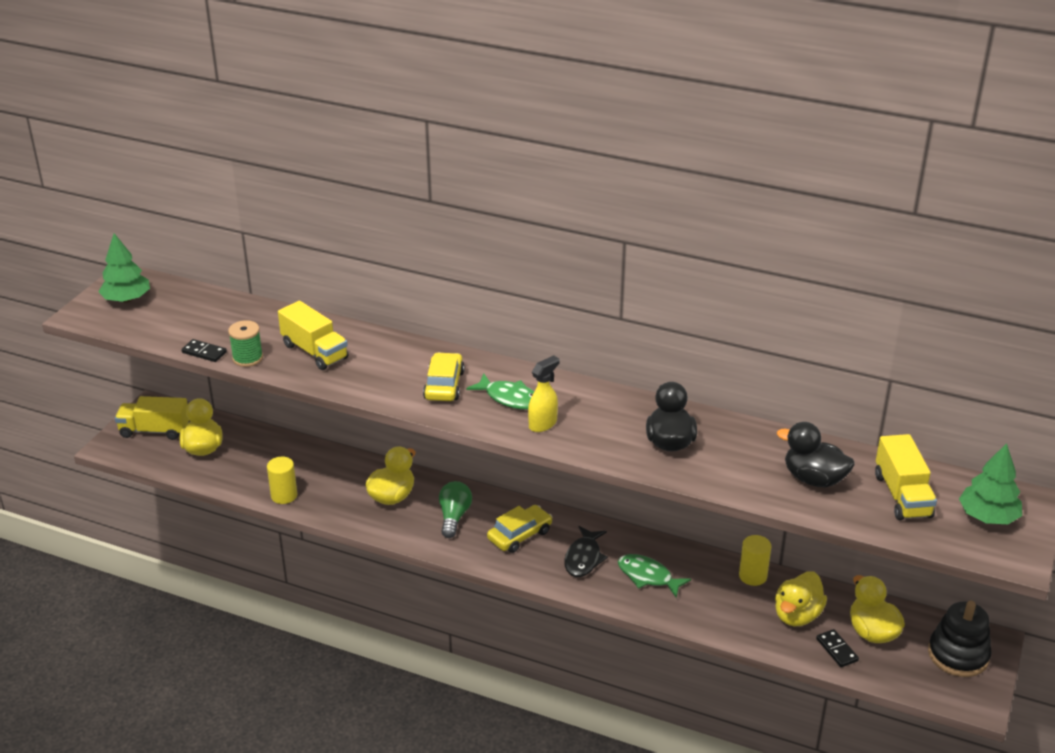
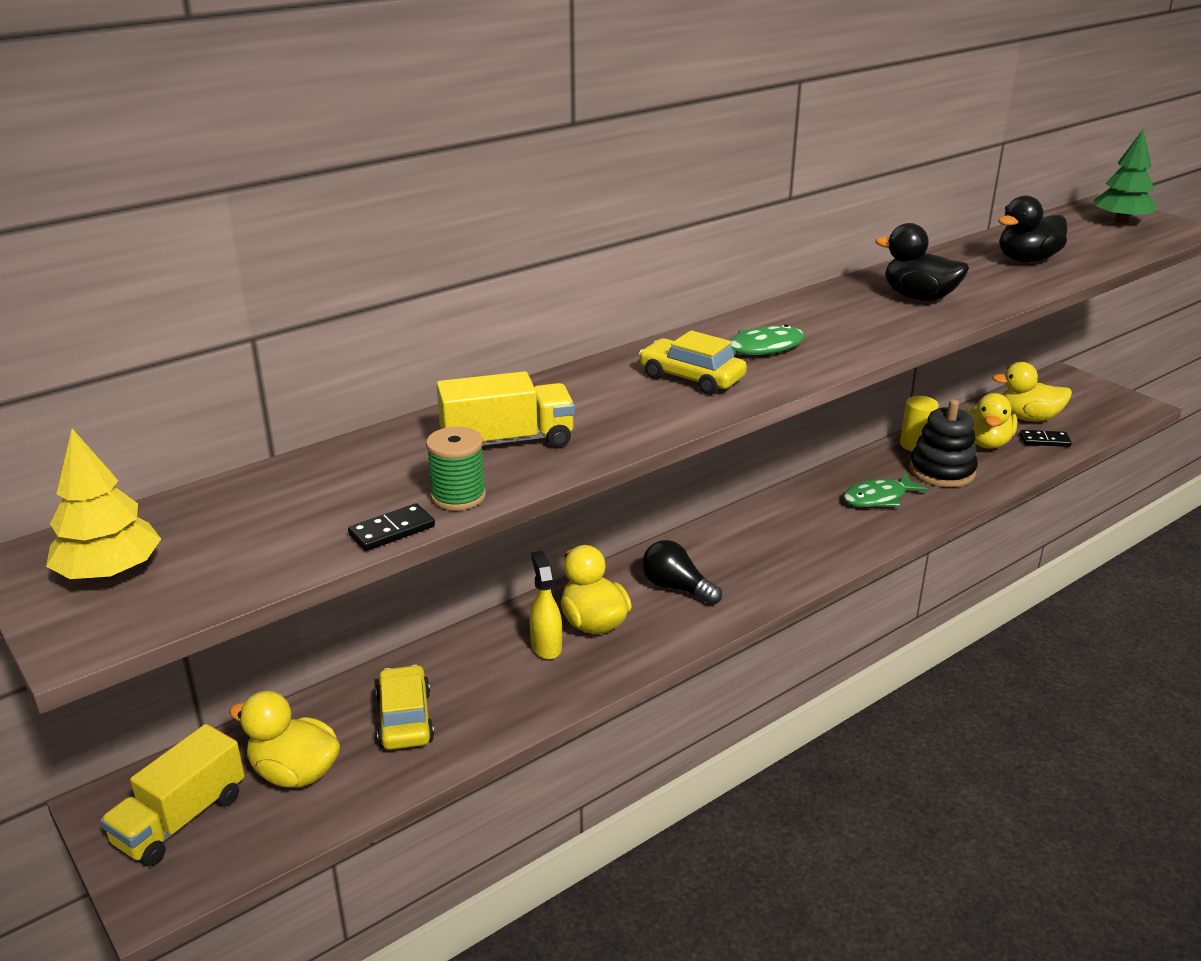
camera: 60 degrees left, 5 degrees down
green tree [99,233,150,303] -> yellow tree [46,429,161,579]
yellow cylinder [267,457,297,504] -> none
green light bulb [439,481,472,538] -> black light bulb [642,540,722,605]
yellow car [487,505,552,553] -> yellow car moved to [376,665,434,750]
yellow spray bottle [528,355,560,432] -> yellow spray bottle moved to [530,551,562,660]
black fish [564,526,608,577] -> none
yellow duck [775,571,827,626] -> yellow duck turned 45 degrees clockwise [966,393,1018,449]
yellow truck [875,434,937,520] -> none
black stacking toy [928,601,992,677] -> black stacking toy moved to [909,399,978,487]

